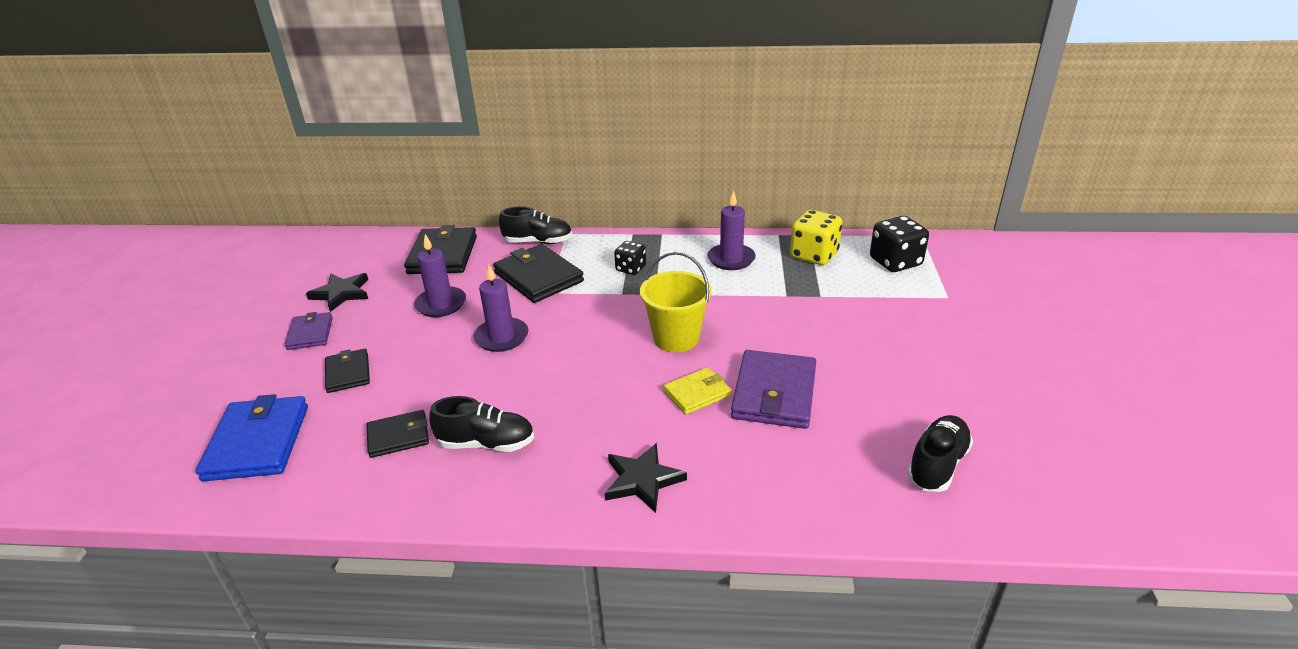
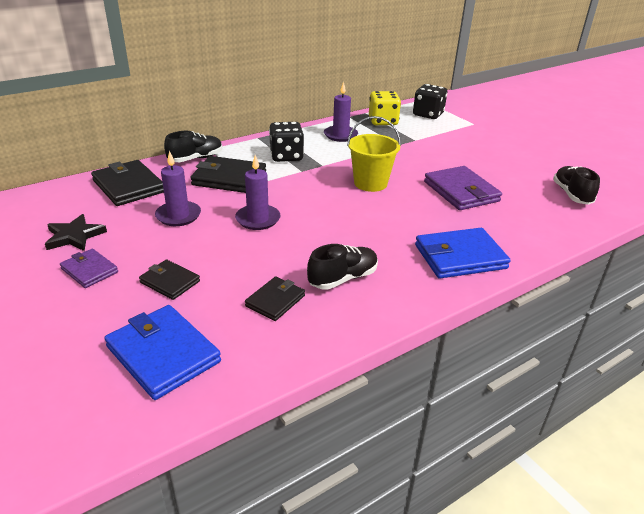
camera: 40 degrees left, 0 degrees up
black star [605,443,687,513] -> blue wallet [415,228,511,278]
black dice [614,241,646,275] -> black dice [269,122,304,162], size x1.63
yellow wallet [663,367,732,415] -> none

